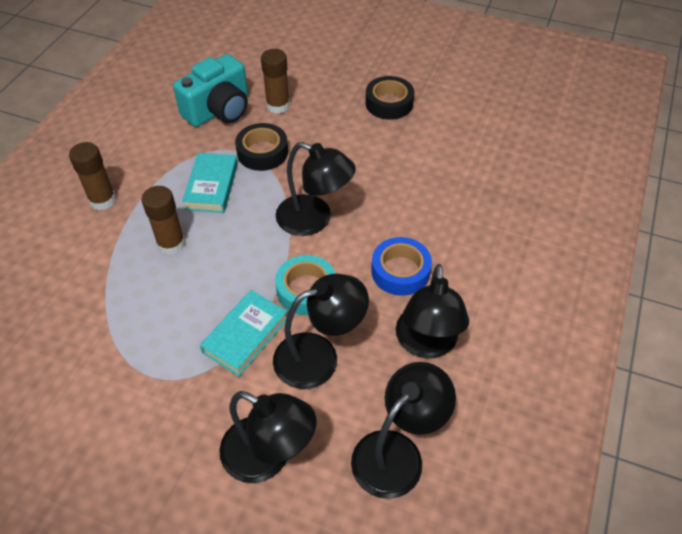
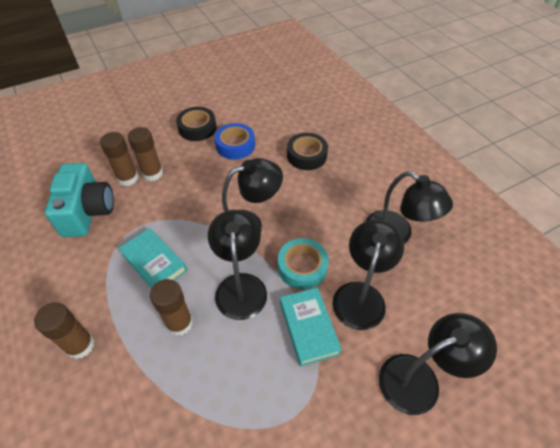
camera: 50 degrees left, 0 degrees up
black tape [235,123,288,171] -> black tape moved to [287,133,328,170]
black lamp [351,362,456,499] -> black lamp moved to [208,210,267,320]
blue tape [371,237,432,296] -> blue tape moved to [214,123,255,160]
none -> brown glue stick [128,127,163,181]

